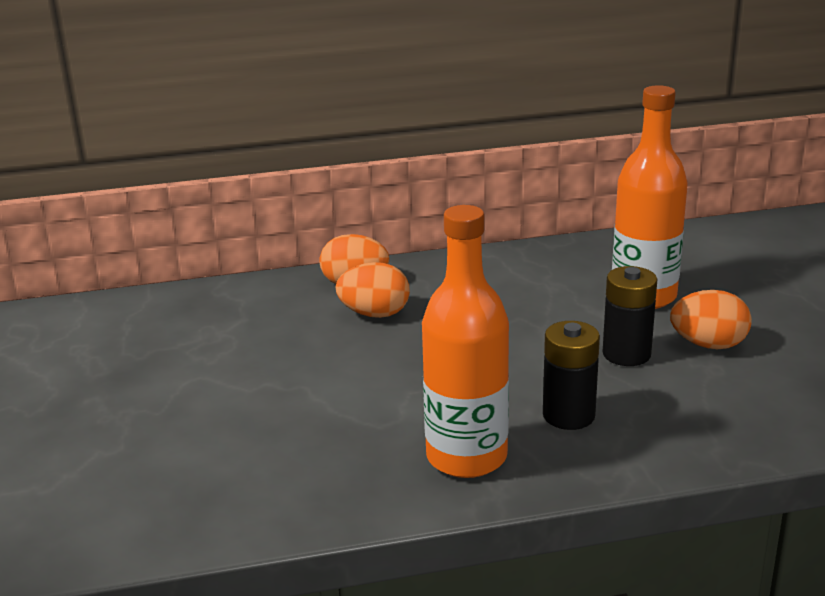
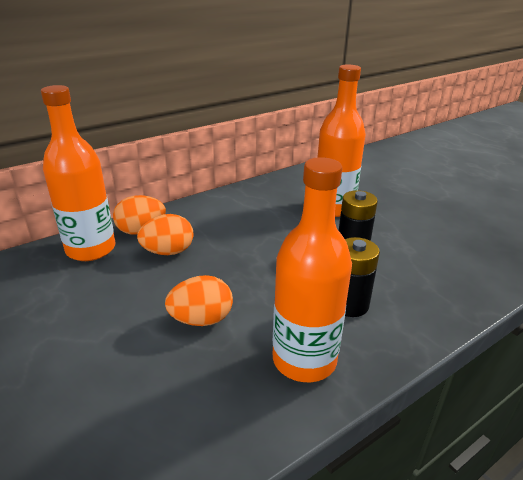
camera: 25 degrees left, 5 degrees up
orange egg [670,290,752,349] -> orange egg moved to [165,275,233,326]
none -> orange bottle [41,85,115,261]

